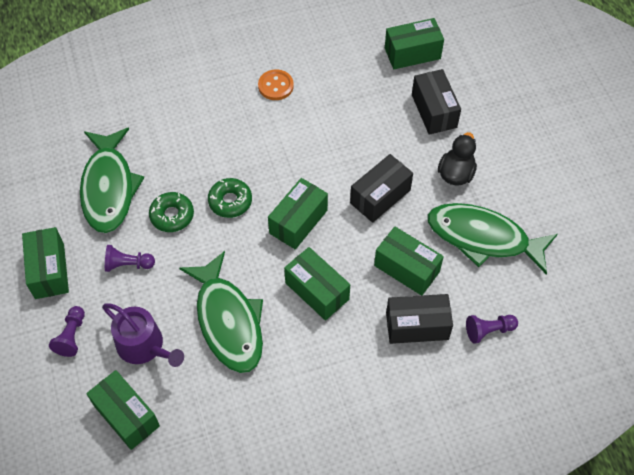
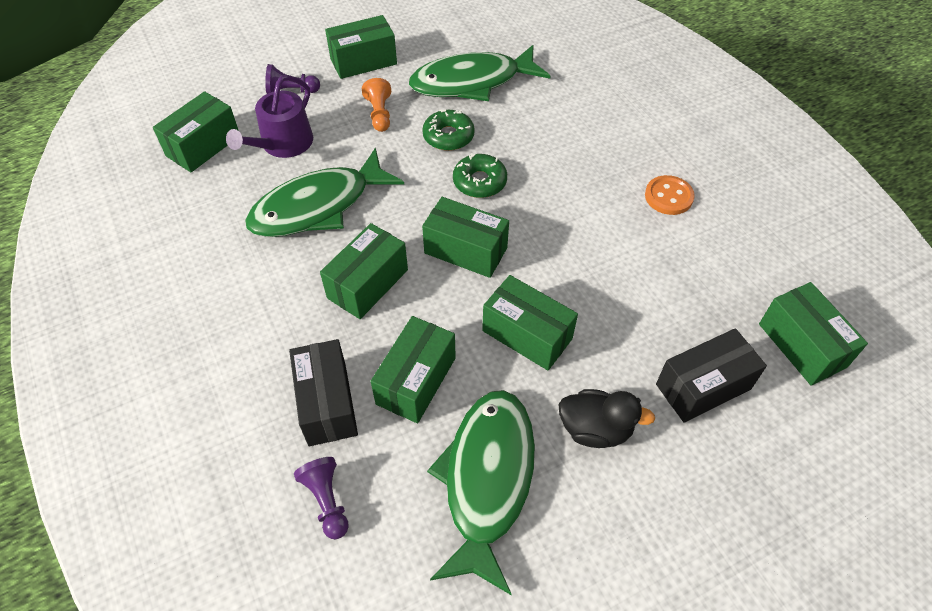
camera: 80 degrees right, 5 degrees down
purple pawn [105,245,155,272] -> orange pawn [362,78,391,132]
black box [350,154,413,223] -> green box [482,275,578,370]

